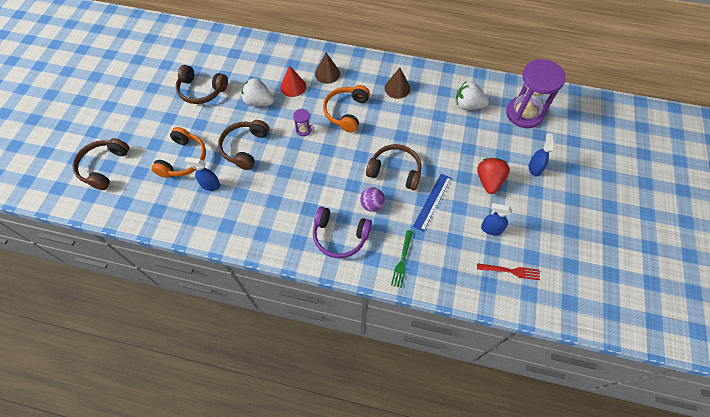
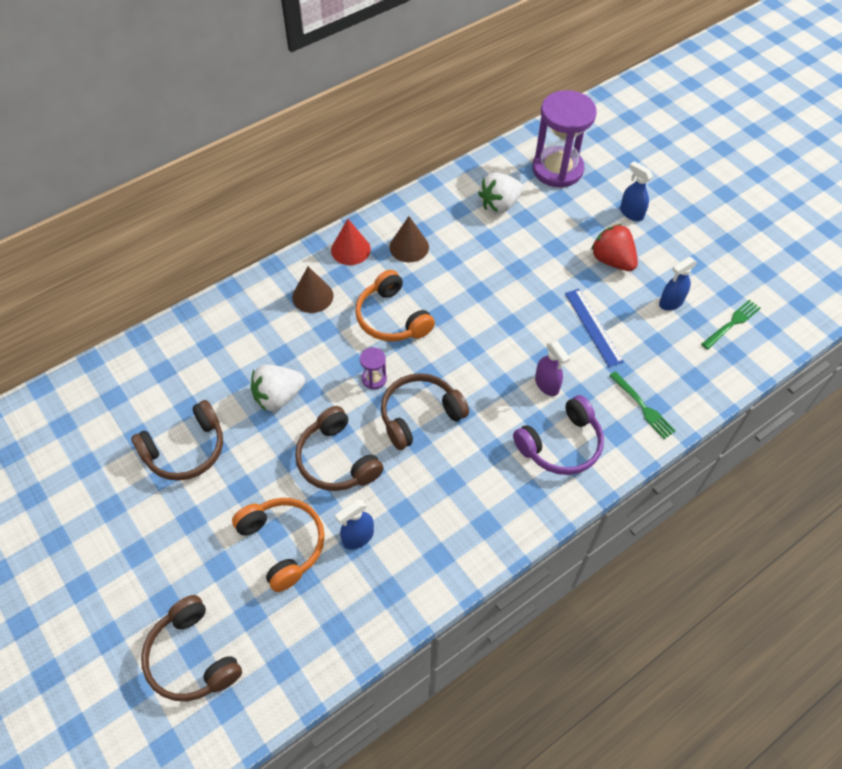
camera: 50 degrees left, 5 degrees down
red cone [280,65,306,97] -> red cone moved to [331,219,371,265]
purple ball [360,187,385,212] -> purple spray bottle [535,340,570,396]
brown headphones [366,144,421,190] -> brown headphones moved to [381,373,469,450]
red fork [477,263,540,280] -> green fork [701,300,761,349]

